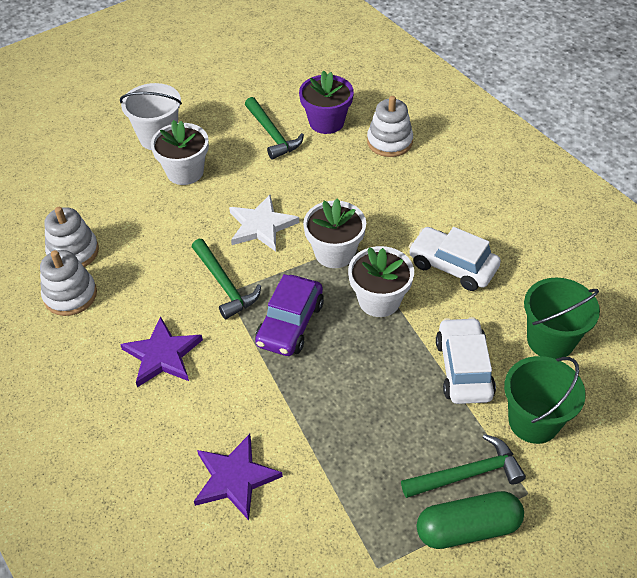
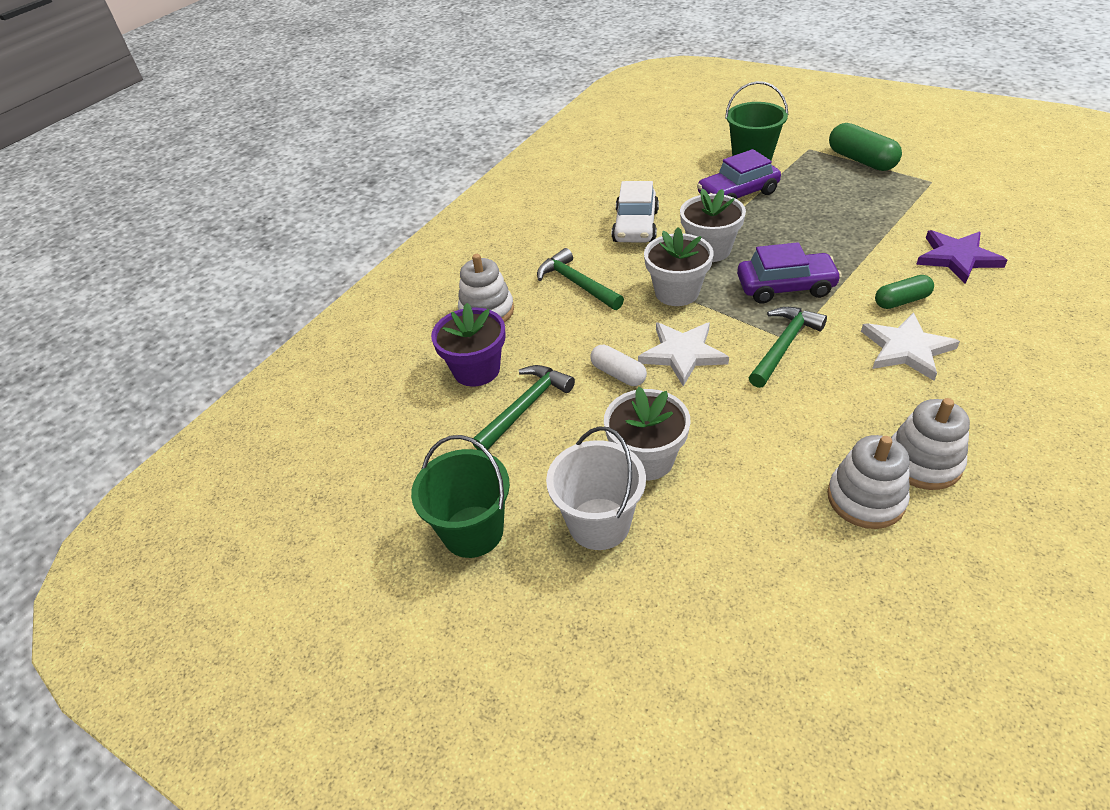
camera: 110 degrees left, 5 degrees down
purple star [120,316,203,387] -> white star [861,313,960,381]
green hammer [401,434,526,498] -> green hammer moved to [537,248,624,310]
white car [436,317,496,404] -> purple car [697,149,781,199]
green bucket [524,278,600,359] -> green bucket moved to [411,435,510,558]
none -> white capsule [590,345,647,386]
none -> green capsule [875,275,934,309]

